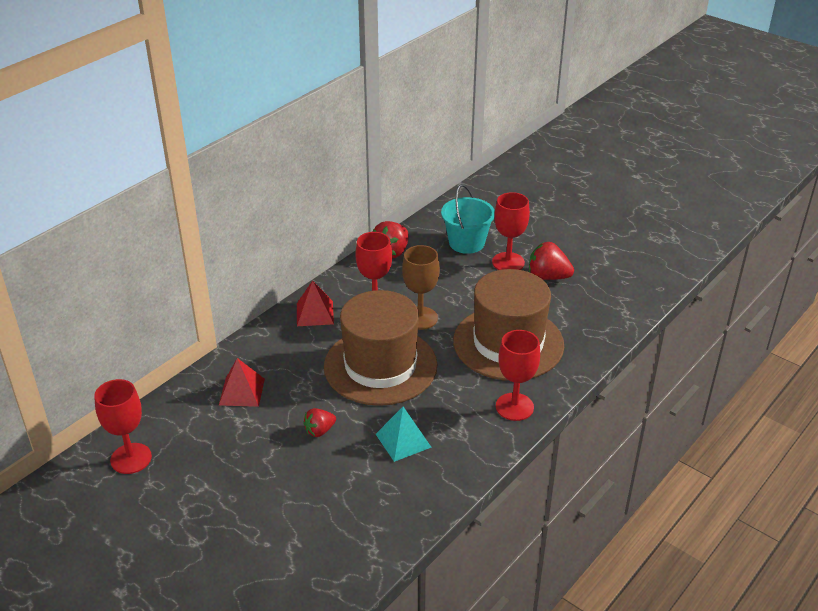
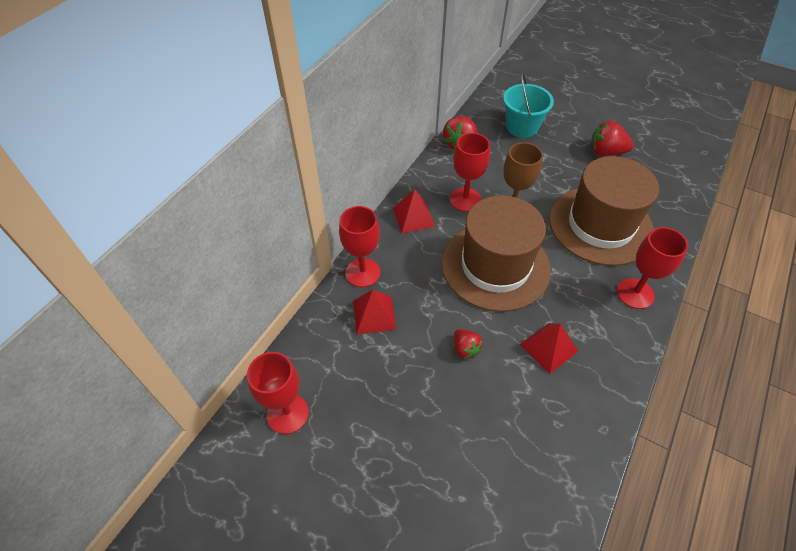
camera: 10 degrees left, 15 degrees up
red strawberry [303,408,336,437] -> red strawberry turned 75 degrees counterclockwise [454,329,483,359]
turquoise pyramid [376,407,432,462] -> red pyramid [520,323,578,374]
red goblet [492,192,530,270] -> red goblet moved to [339,206,381,287]

